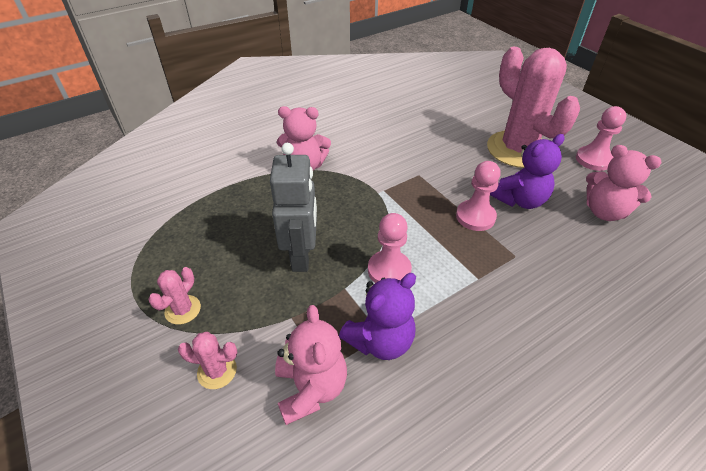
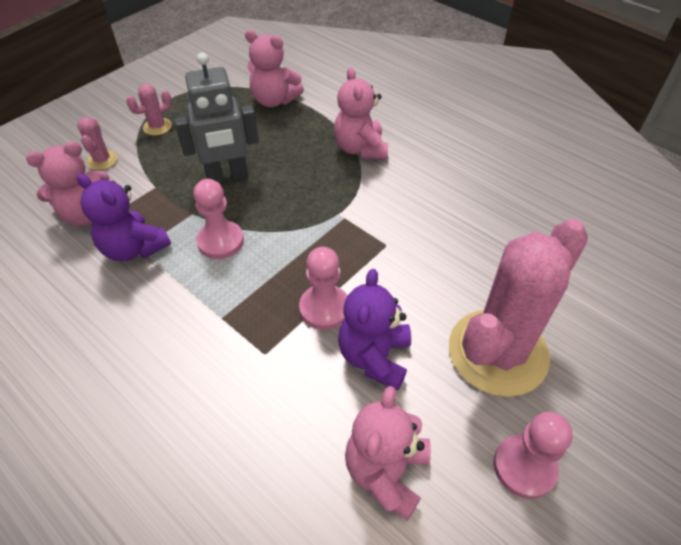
camera: 75 degrees right, 5 degrees up
pink cactus [148,267,201,325] -> pink cactus turned 45 degrees counterclockwise [126,84,172,135]
purple teddy bear [490,134,564,209] -> purple teddy bear turned 60 degrees clockwise [338,269,411,390]
none -> pink teddy bear [245,30,304,107]

